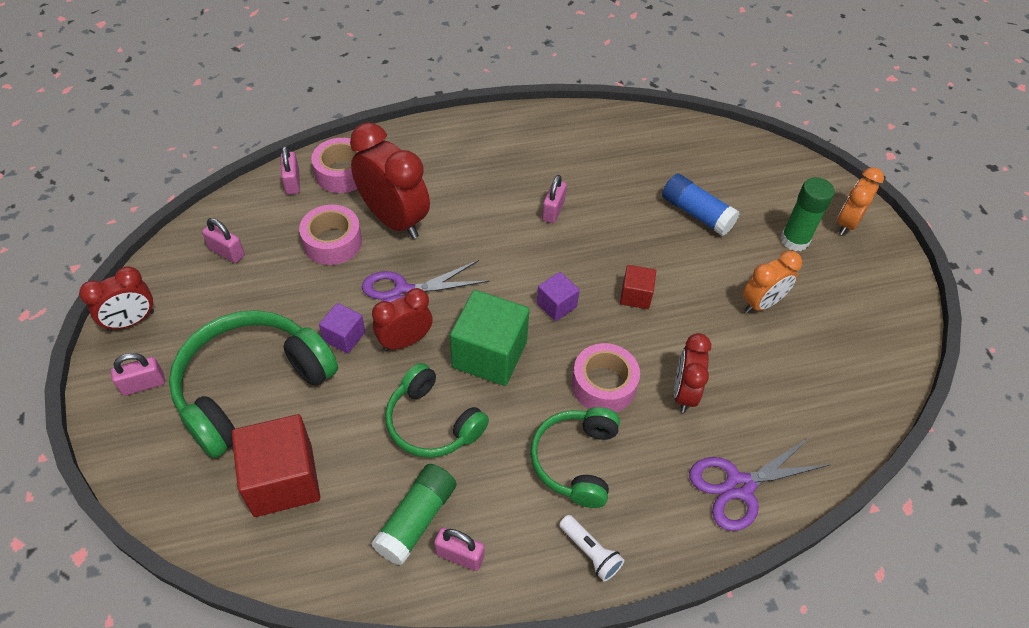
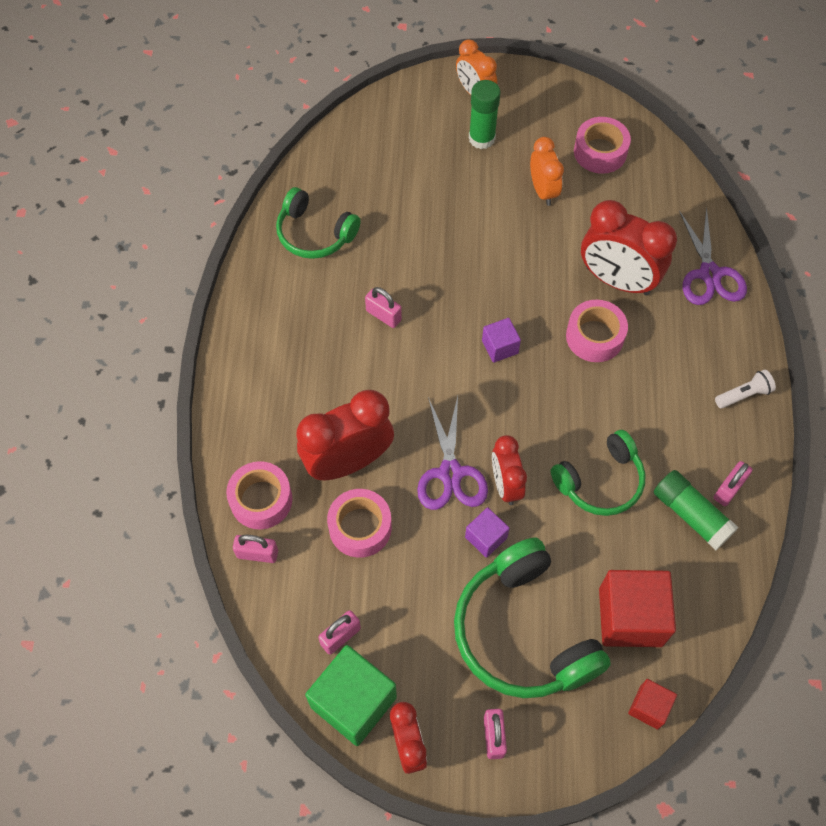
camera: 70 degrees left, 10 degrees up
green cube [450,290,530,386] -> green cube moved to [305,645,397,746]
green headphones [530,407,620,508] -> green headphones moved to [276,187,361,259]
red cube [620,265,656,309] -> red cube moved to [628,679,677,729]
blue glue stick [662,173,739,236] -> none
red clock [674,333,711,413] -> red clock [581,200,677,295], size x1.66
none -> pink tape [574,117,631,174]

